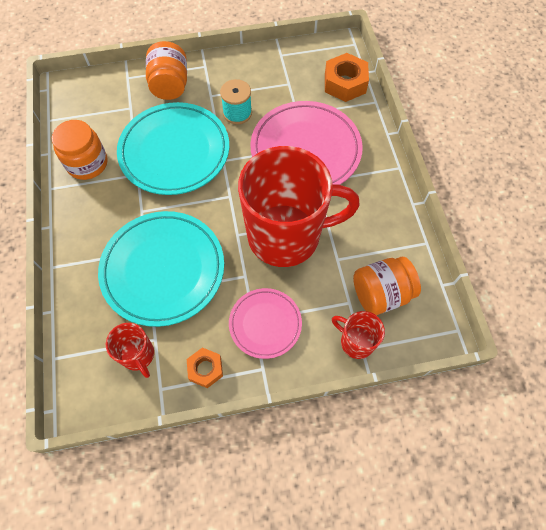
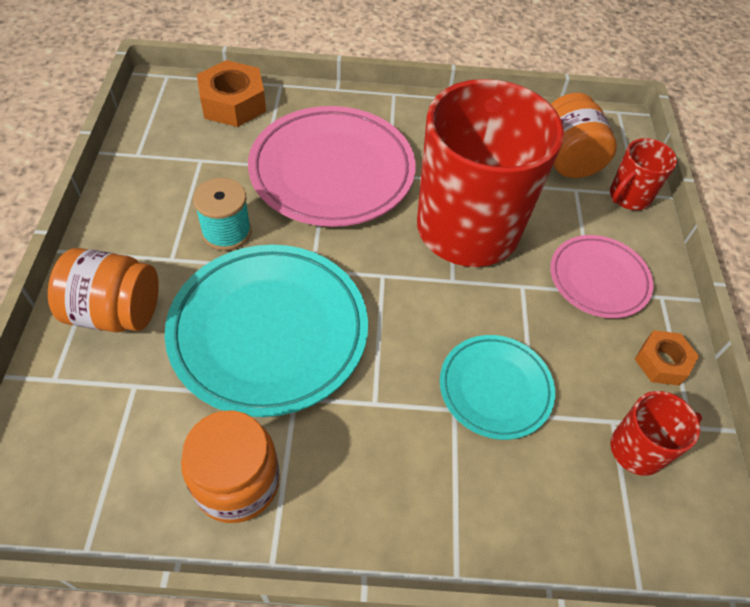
camera: 80 degrees left, 10 degrees down
turquoise plate [98,211,224,327] -> turquoise plate [440,335,555,440], size x0.56

